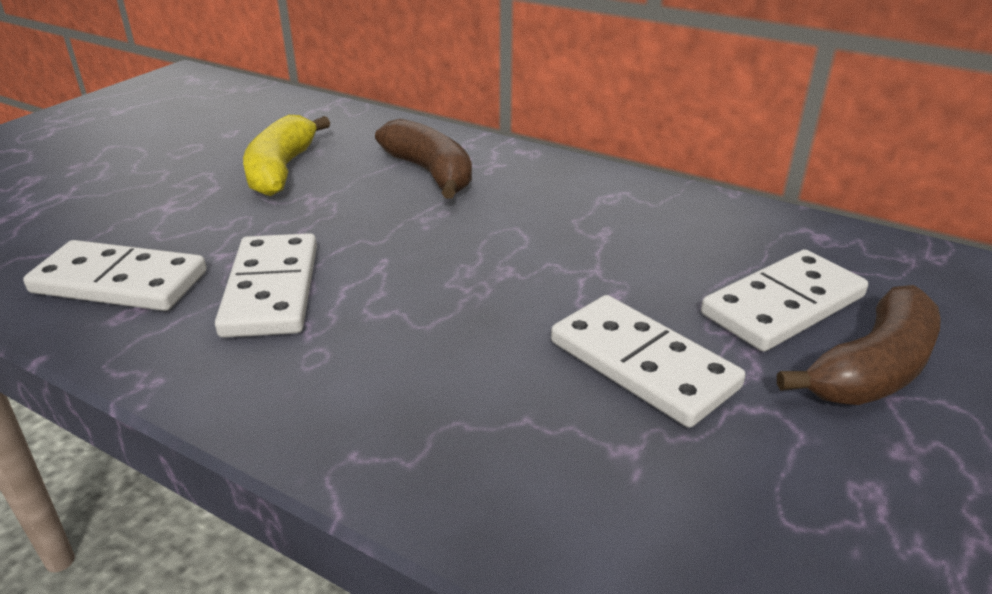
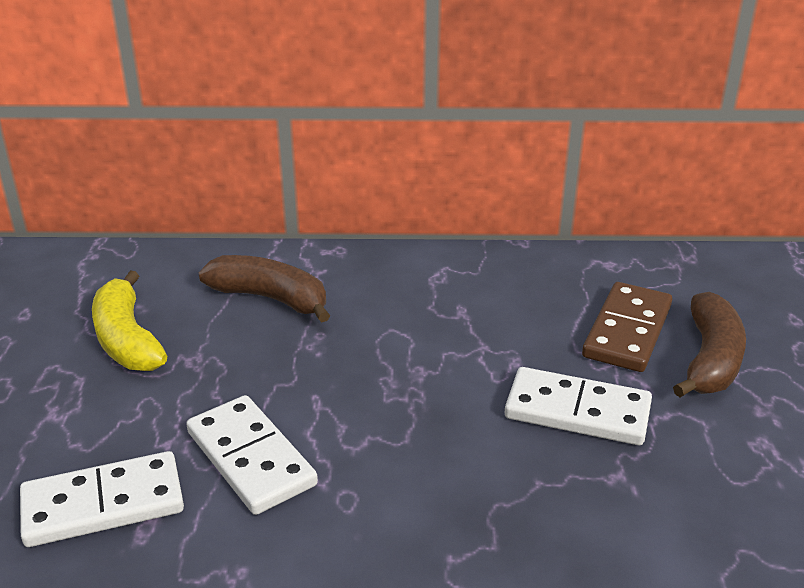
camera: 30 degrees left, 0 degrees up
white domino [701,249,868,352] -> brown domino [582,282,672,372]

